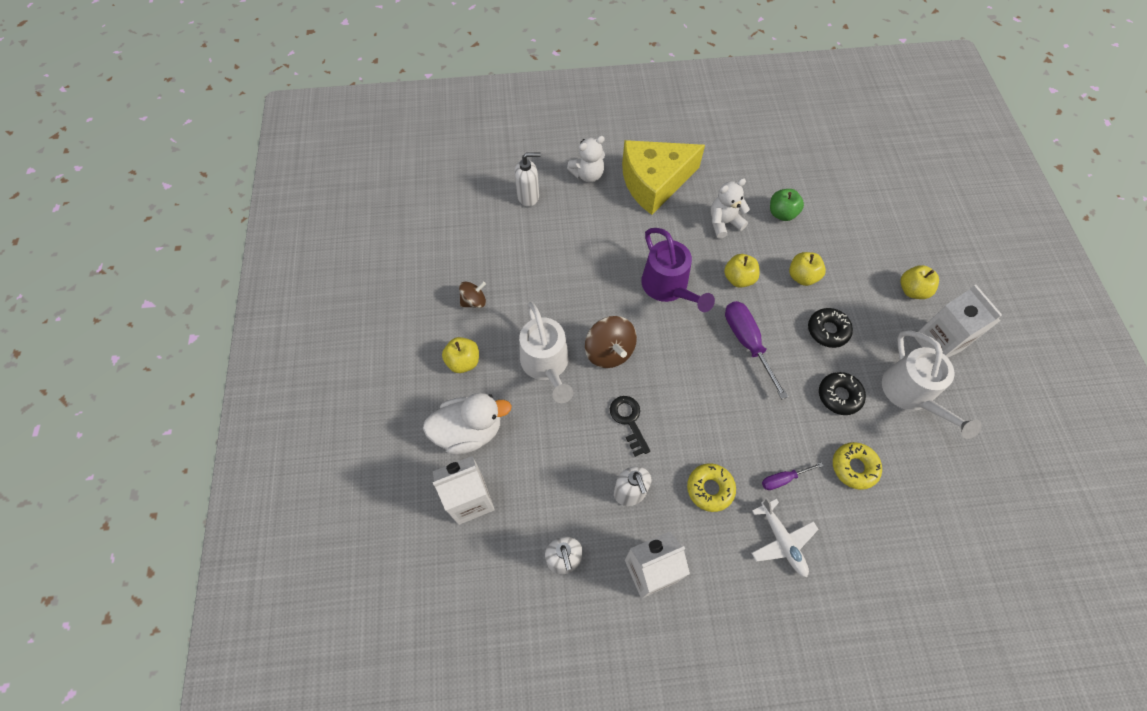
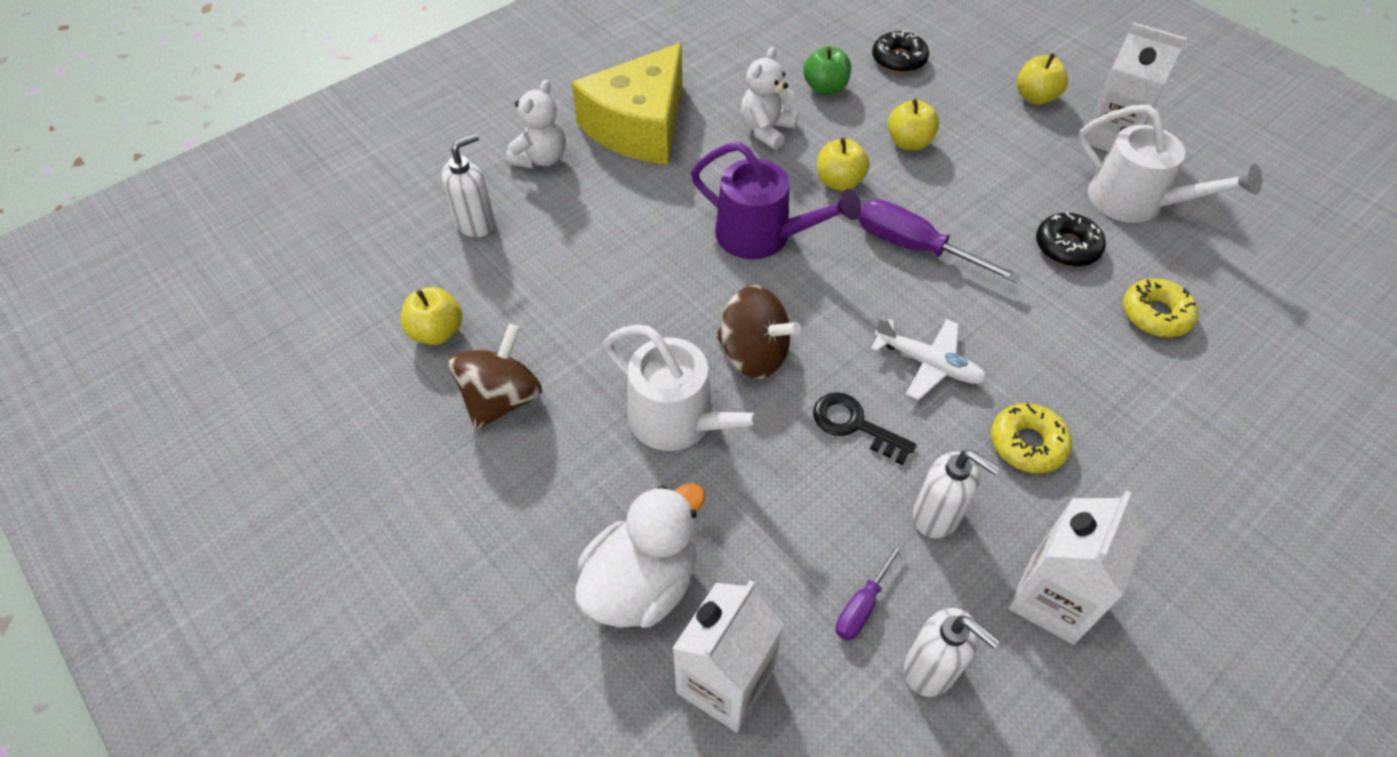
camera: 35 degrees left, 10 degrees down
yellow apple [442,337,479,373] -> yellow apple moved to [401,287,462,345]
brown spinning top [459,281,486,308] -> brown spinning top [449,324,542,430], size x1.64
white plane [751,498,819,577] -> white plane moved to [871,317,987,400]
purple screwdriver [762,462,823,490] -> purple screwdriver moved to [836,542,904,641]
black donut [808,308,853,348] -> black donut moved to [872,31,929,73]

